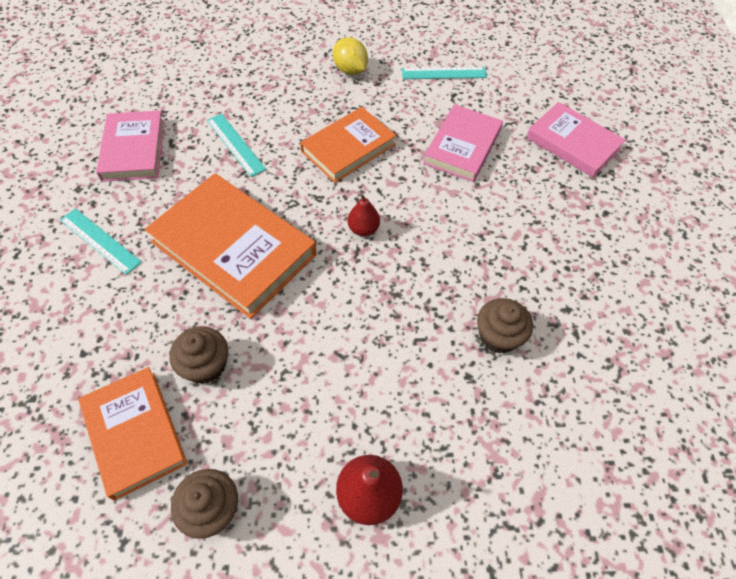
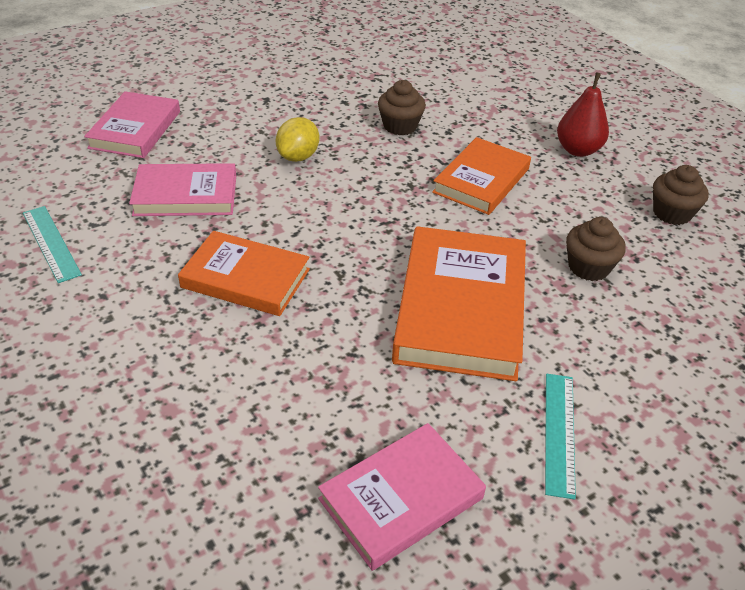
camera: 120 degrees left, 15 degrees down
orange book [78,367,188,500] -> orange book moved to [432,137,531,215]
turquoise ruler [207,113,267,177] -> none
yellow lemon [333,37,368,75] -> yellow lemon moved to [276,117,319,162]
red pear [348,194,380,236] -> none

